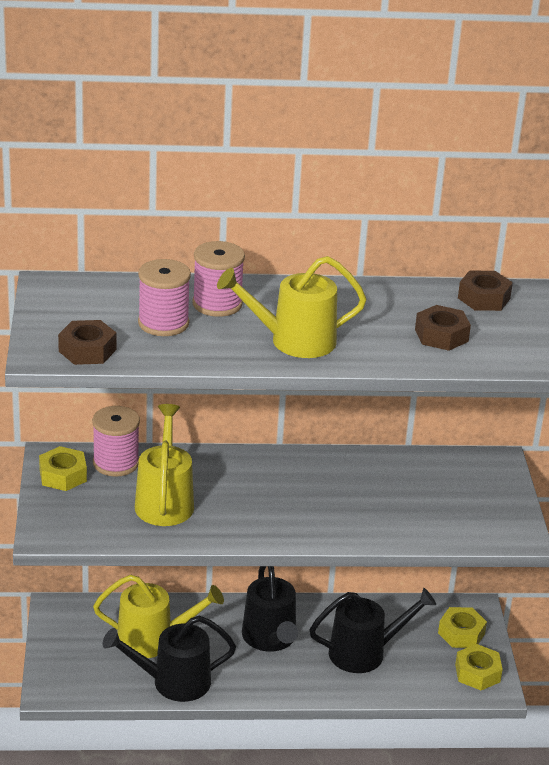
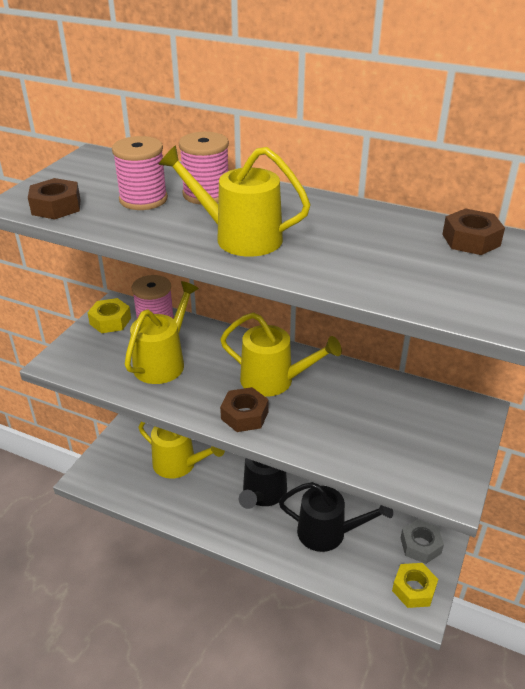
camera: 30 degrees right, 5 degrees up
black watering can [103,616,236,702] -> none
brown nut [415,305,471,351] -> brown nut moved to [220,387,269,432]
yellow nut [438,607,487,648] -> grey nut [401,519,444,564]
none -> yellow watering can [220,312,342,397]

